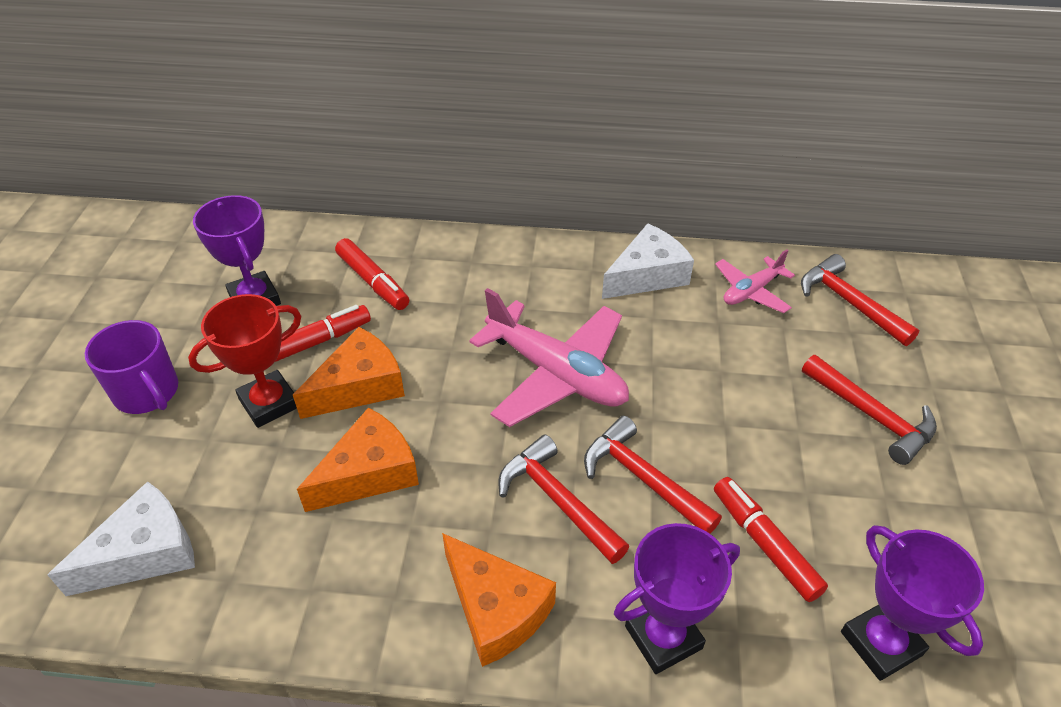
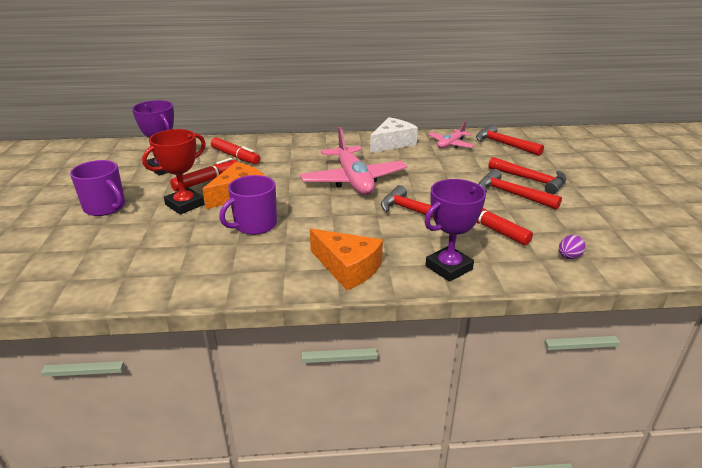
camera: 10 degrees left, 15 degrees down
white cheese [47,481,195,596] -> none
orange cheese [297,407,419,512] -> purple mug [219,175,277,235]
pink plane [469,288,629,427] -> pink plane turned 45 degrees clockwise [300,127,407,195]
red hammer [499,435,629,564] -> red hammer moved to [478,169,562,210]
purple trophy [841,525,984,681] -> purple egg [559,235,586,259]

